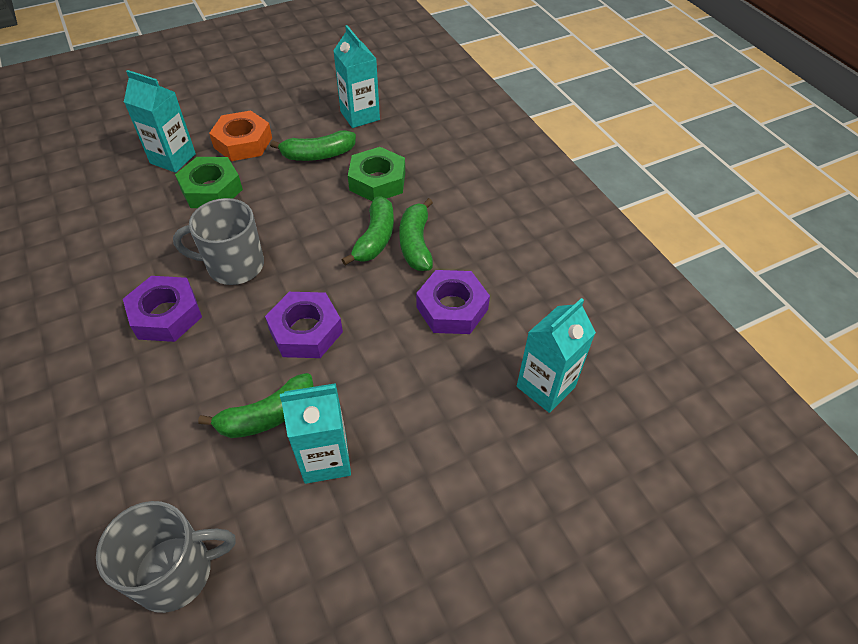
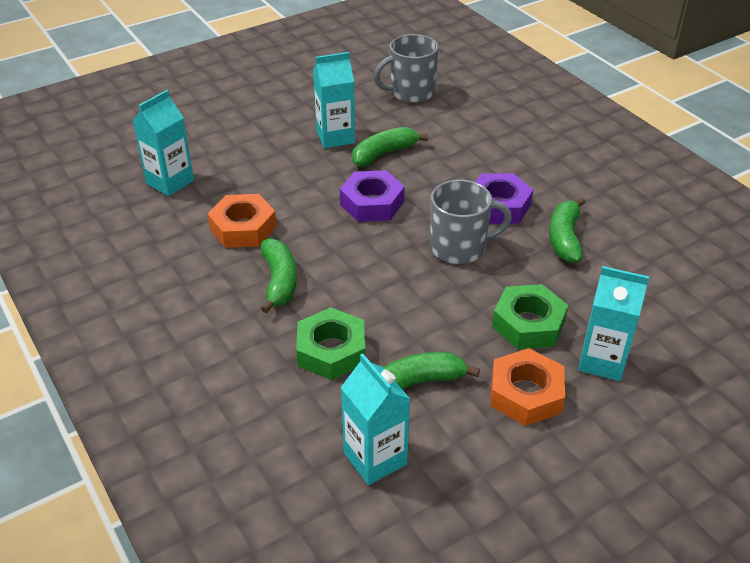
camera: 175 degrees right, 10 degrees down
green banana [342,196,394,266] -> green banana moved to [549,197,586,263]
purple nut [416,270,490,334] -> orange nut [207,194,277,248]

